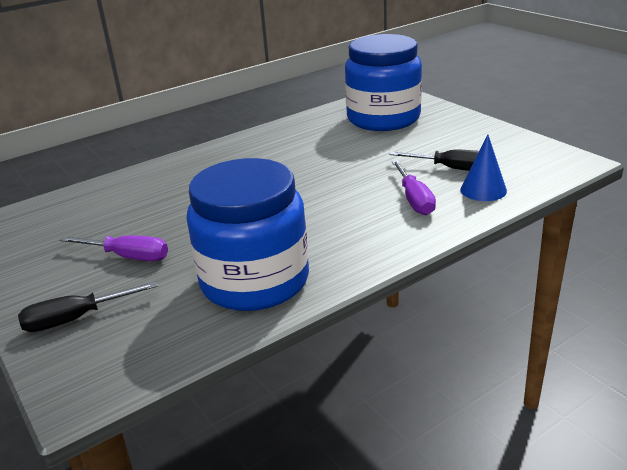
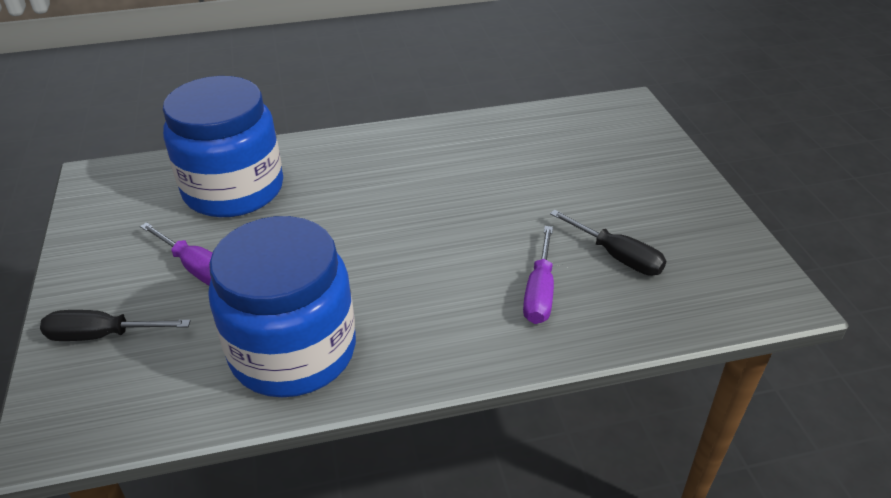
camera: 20 degrees right, 10 degrees up
blue jar [345,34,422,131] -> blue jar moved to [163,76,283,217]
blue cone [460,135,507,201] -> none

